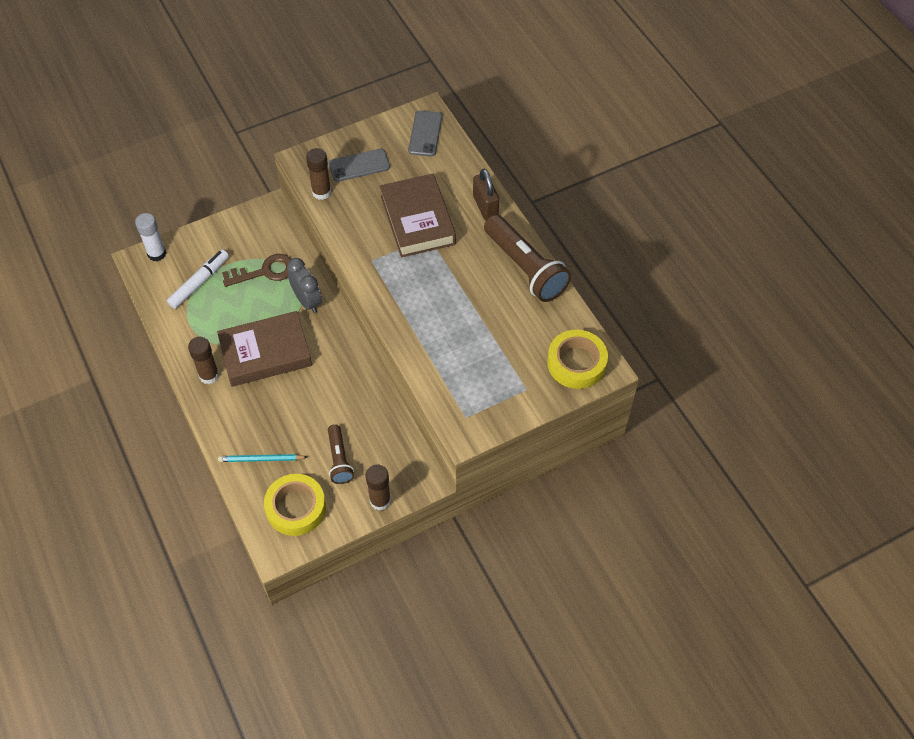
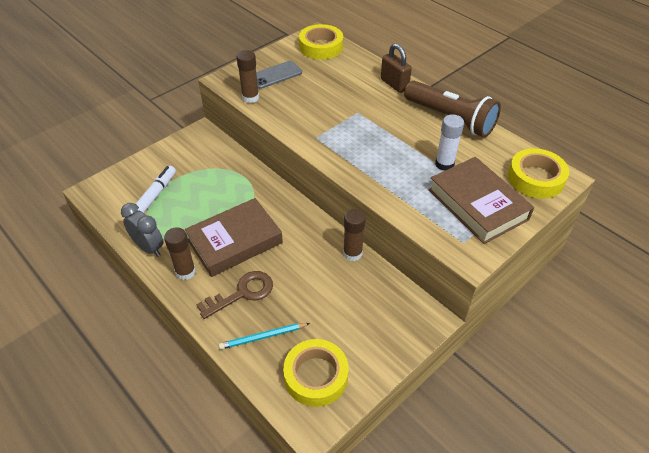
camera: 15 degrees left, 10 degrees down
white glue stick [135,213,166,261] -> white glue stick moved to [435,114,464,170]
brown key [222,254,292,287] -> brown key moved to [196,271,273,319]
grey clock [287,258,322,313] -> grey clock moved to [121,203,163,257]
brown flashlight [328,424,354,484] -> none
brown glue stick [366,464,391,511] -> brown glue stick moved to [343,209,366,261]
brown book [380,174,456,257] -> brown book moved to [429,157,534,244]
grey phone [408,110,442,156] -> yellow tape [299,24,343,60]

